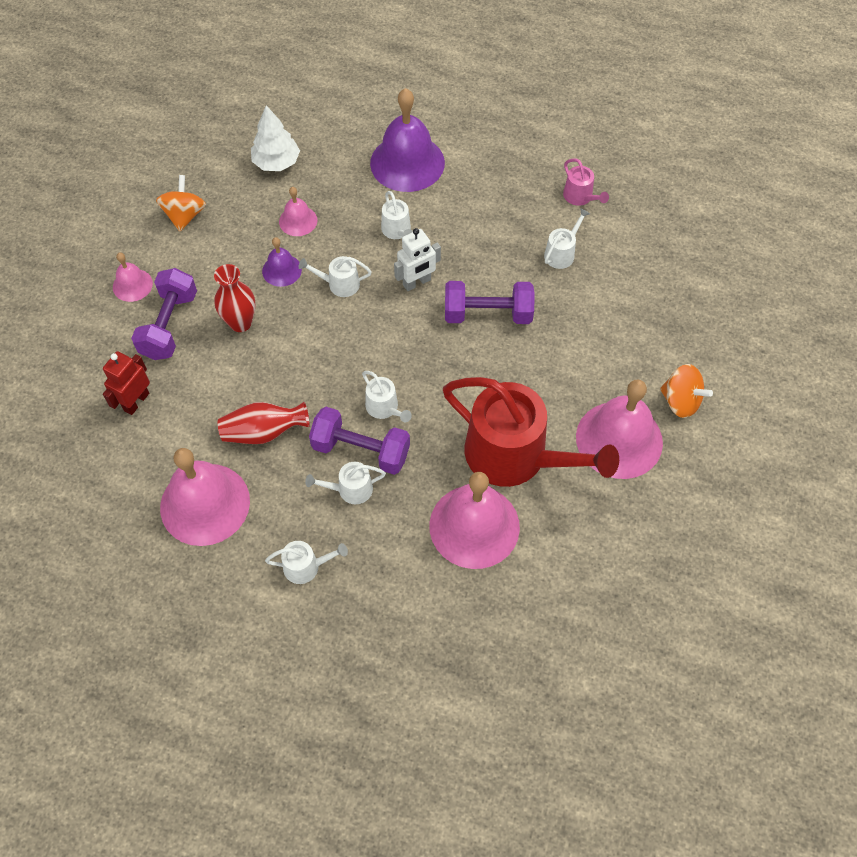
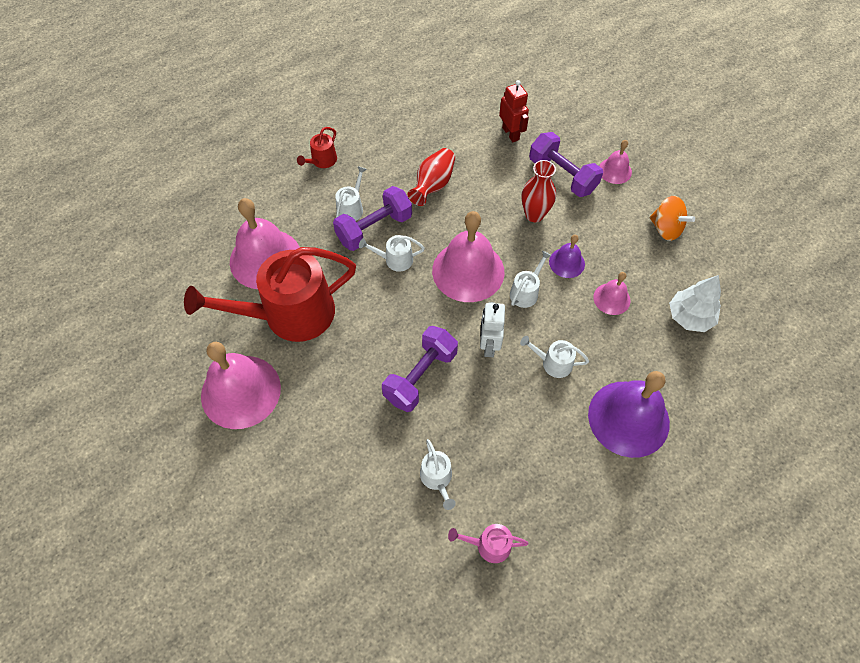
camera: 125 degrees right, 0 degrees up
pink bell [160,448,250,546] -> pink bell moved to [432,211,504,302]
white watering can [265,541,348,584] -> red watering can [297,127,337,168]
orange spinning top [660,364,713,418] -> none

